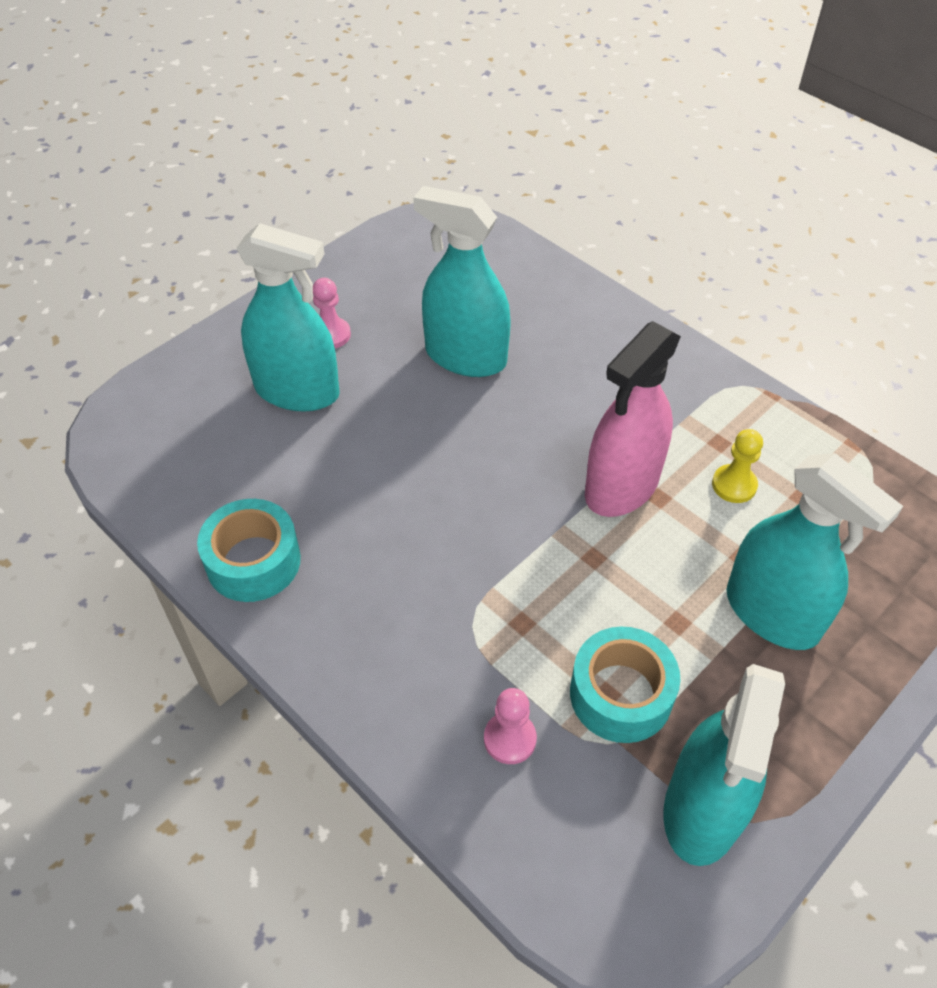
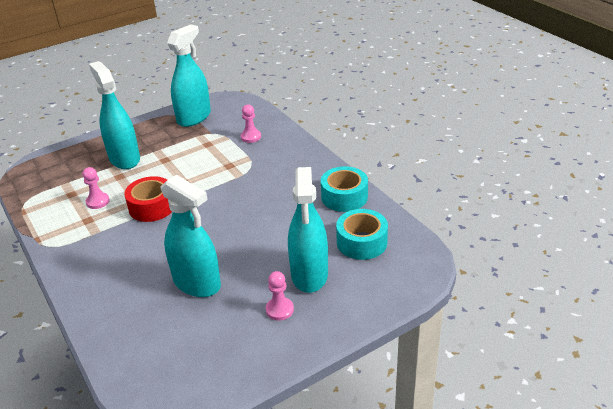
camera: 165 degrees left, 15 degrees down
turquoise spray bottle [236,223,340,412] -> turquoise spray bottle turned 120 degrees counterclockwise [288,167,328,293]
turquoise tape [570,626,680,743] -> turquoise tape moved to [336,209,388,260]
pink spray bottle [585,321,681,517] -> red tape [124,176,172,222]
yellow pawn [712,429,763,503] -> pink pawn [83,167,110,209]

